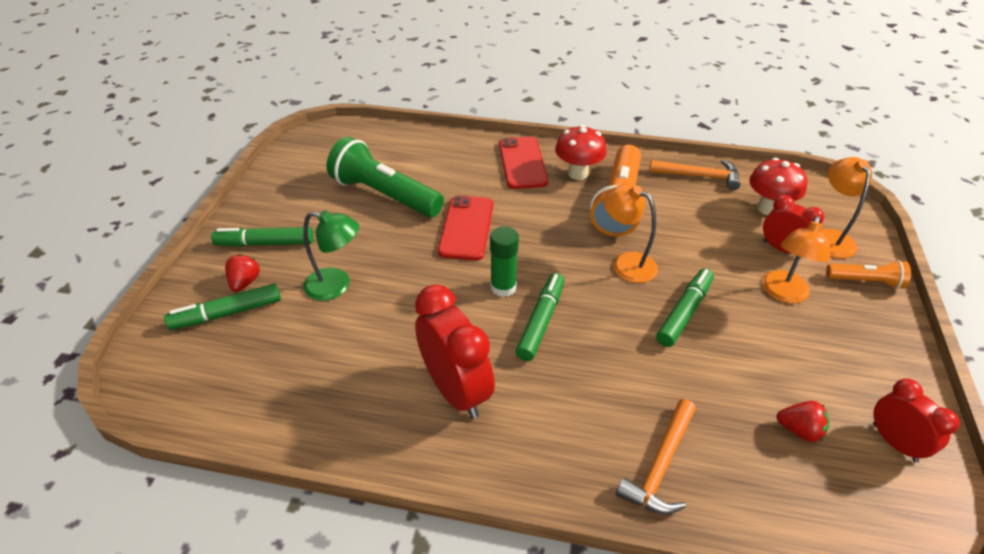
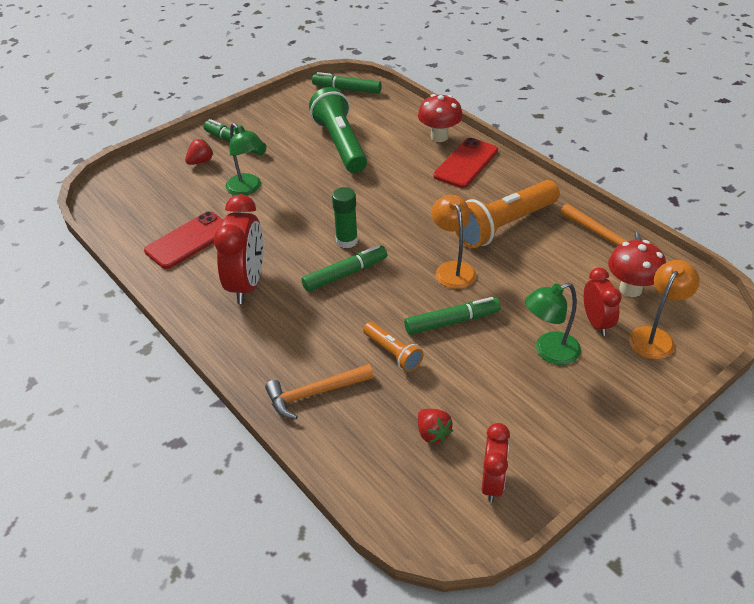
camera: 40 degrees right, 0 degrees up
green marker [164,283,281,330] -> green marker moved to [312,72,382,94]
red phone [438,195,493,260] -> red phone moved to [144,211,224,269]
red mushroom [555,125,607,180] -> red mushroom moved to [418,94,463,142]
orange lamp [762,216,830,303] -> green lamp [525,283,581,365]
orange flashlight [826,260,911,289] -> orange flashlight moved to [363,322,424,372]

